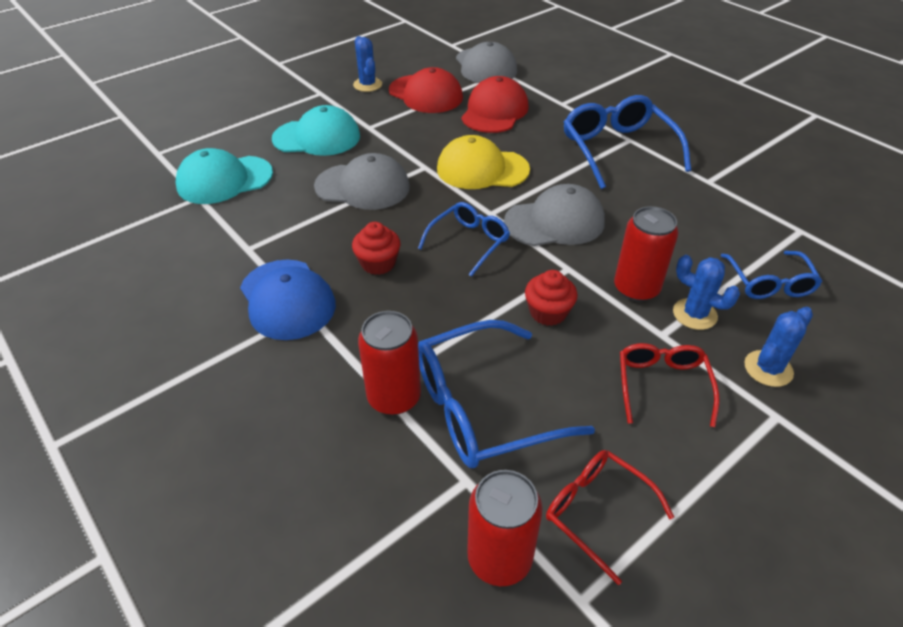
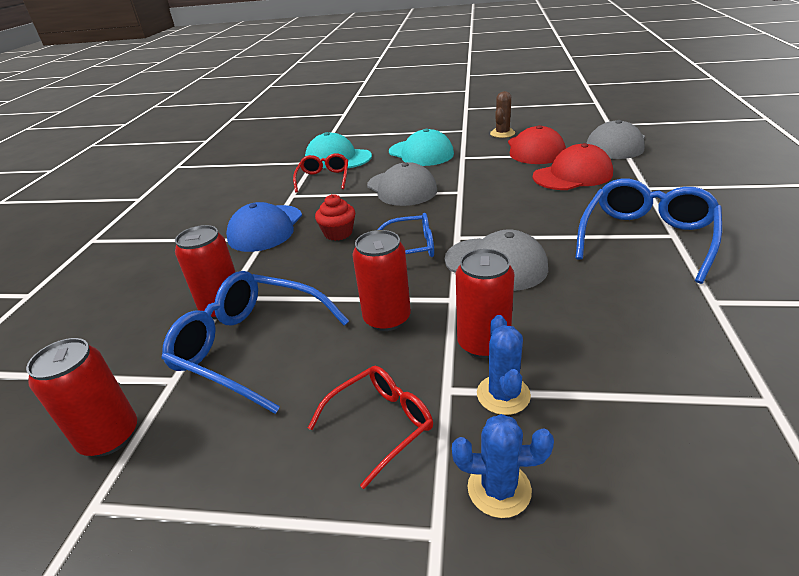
camera: 50 degrees right, 10 degrees down
blue cactus [353,36,382,92] -> brown cactus [490,91,515,138]
yellow cap [437,135,530,189] -> none
red cupcake [525,270,578,326] -> red can [352,230,411,331]
red glasses [546,450,674,585] -> red glasses moved to [293,153,348,193]
blue glasses [721,251,822,299] -> none

